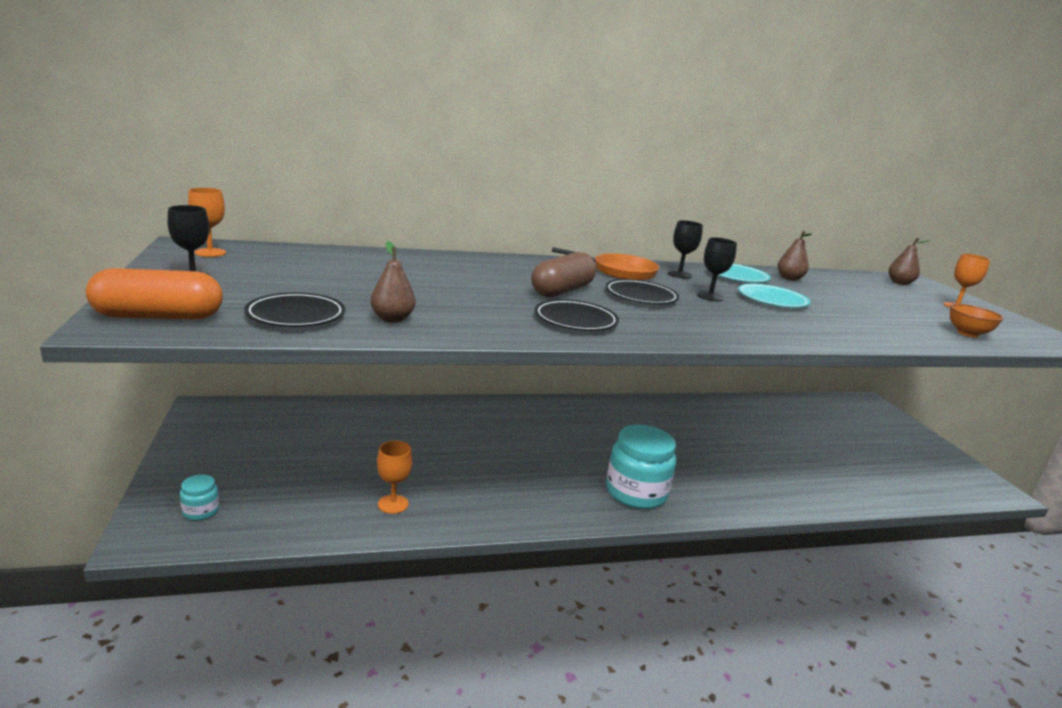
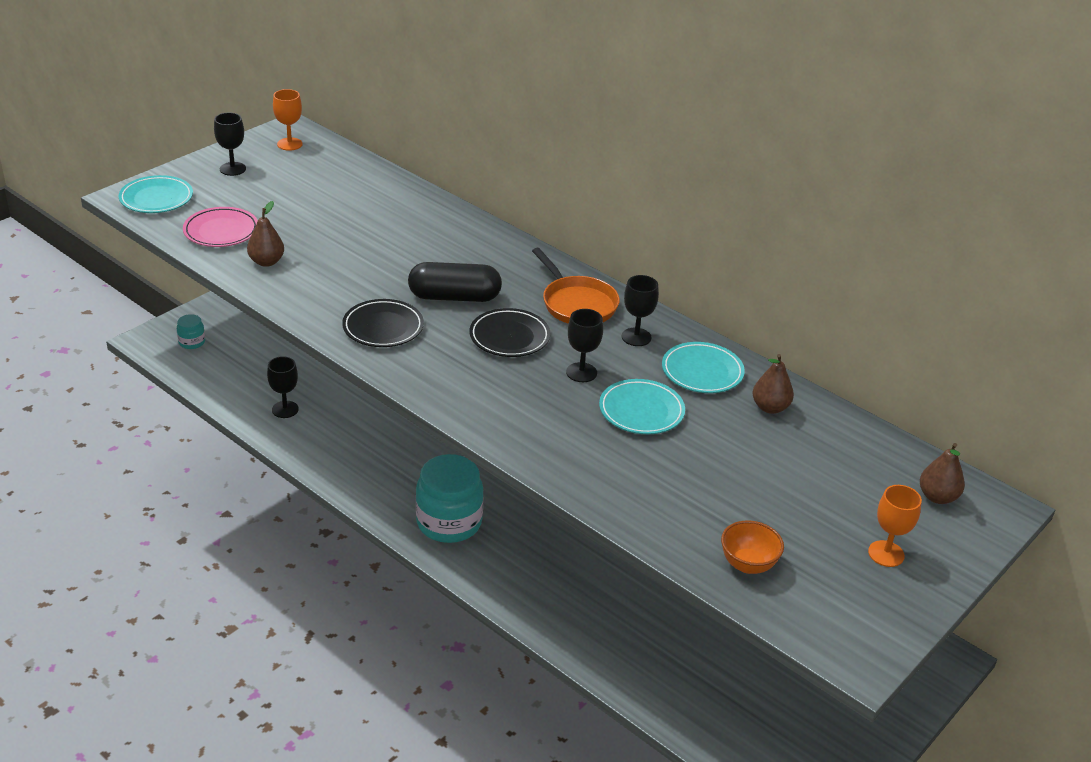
camera: 55 degrees right, 15 degrees up
orange capsule [86,268,223,320] -> turquoise plate [119,175,193,213]
black plate [244,292,345,327] -> pink plate [183,207,258,247]
orange goblet [377,441,412,514] -> black goblet [267,356,299,418]
brown capsule [531,252,596,297] -> black capsule [408,262,502,302]

